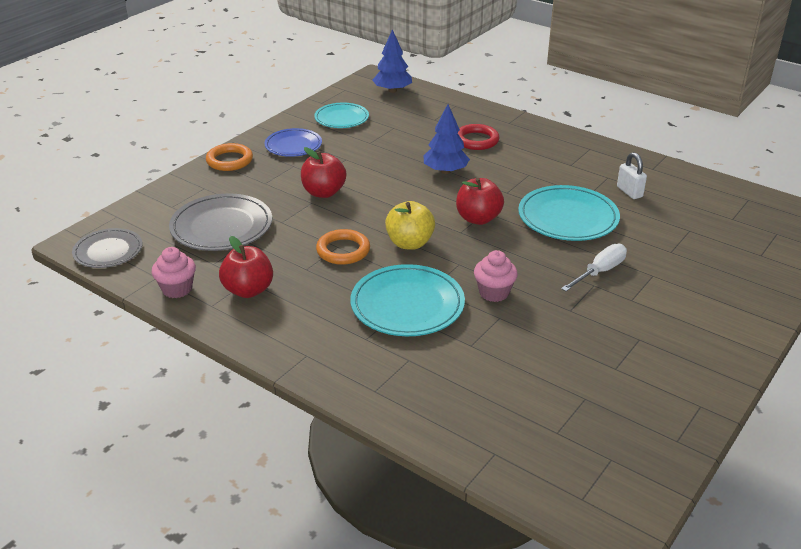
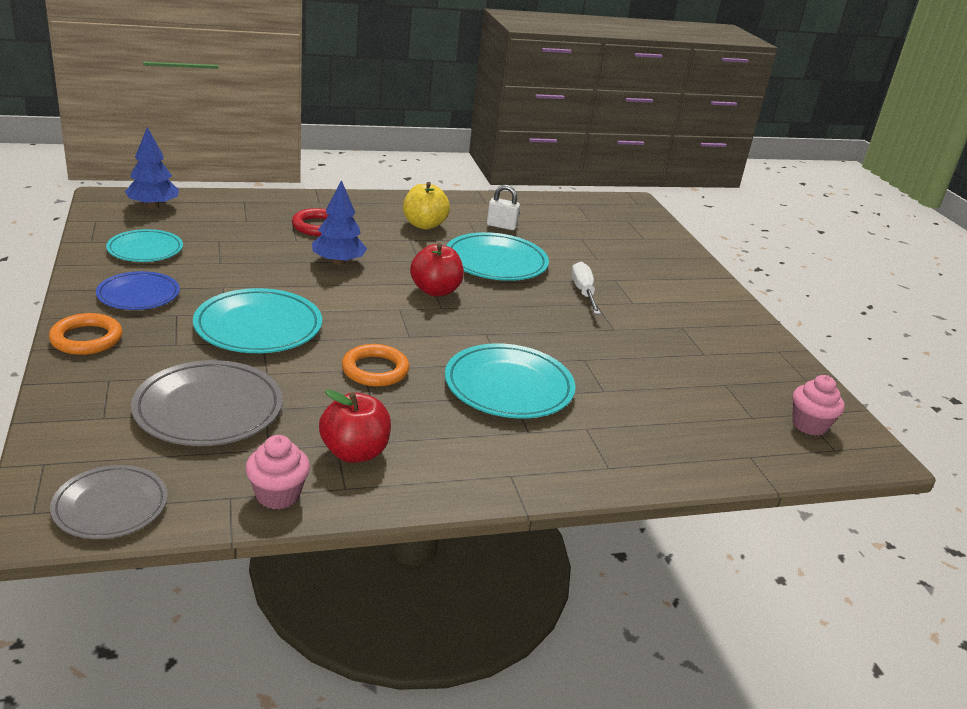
camera: 55 degrees left, 5 degrees down
red apple [301,147,346,198] -> turquoise plate [193,288,322,353]
yellow apple [385,201,435,250] -> yellow apple moved to [403,182,450,229]
pink cupcake [474,250,518,302] -> pink cupcake moved to [792,375,845,436]

